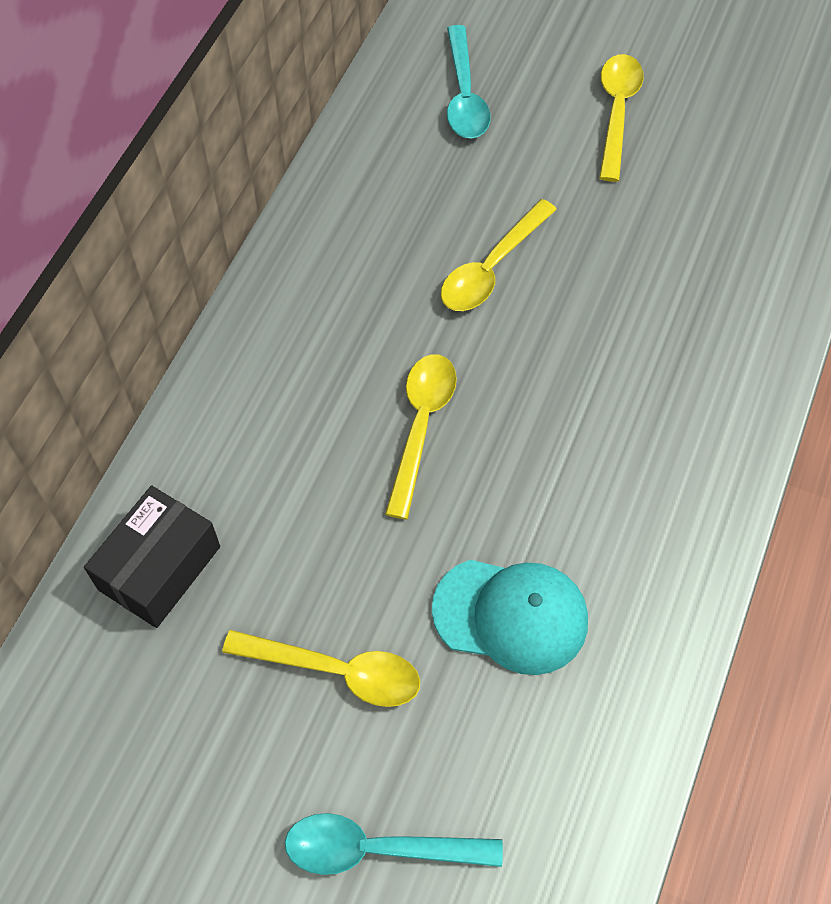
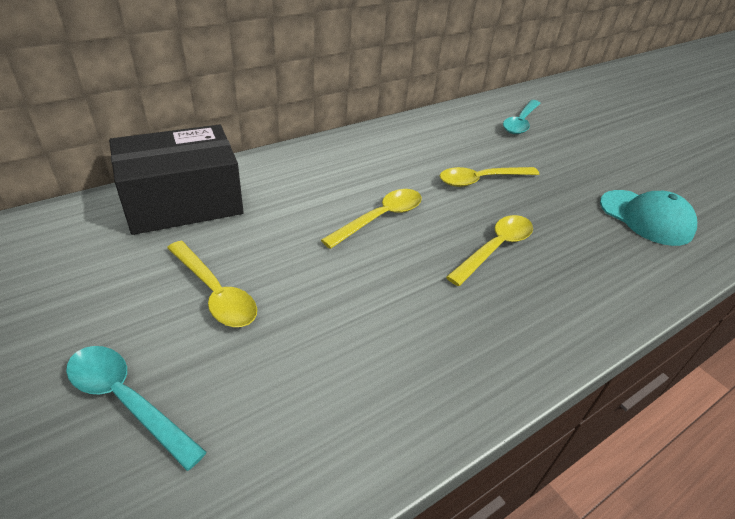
camera: 30 degrees right, 20 degrees down
black box [84,485,220,628] -> black box [109,125,244,235], size x1.55
turquoise cap [432,560,588,675] -> turquoise cap moved to [600,190,697,246]
yellow spoon [599,54,644,182] -> yellow spoon moved to [446,215,533,286]

